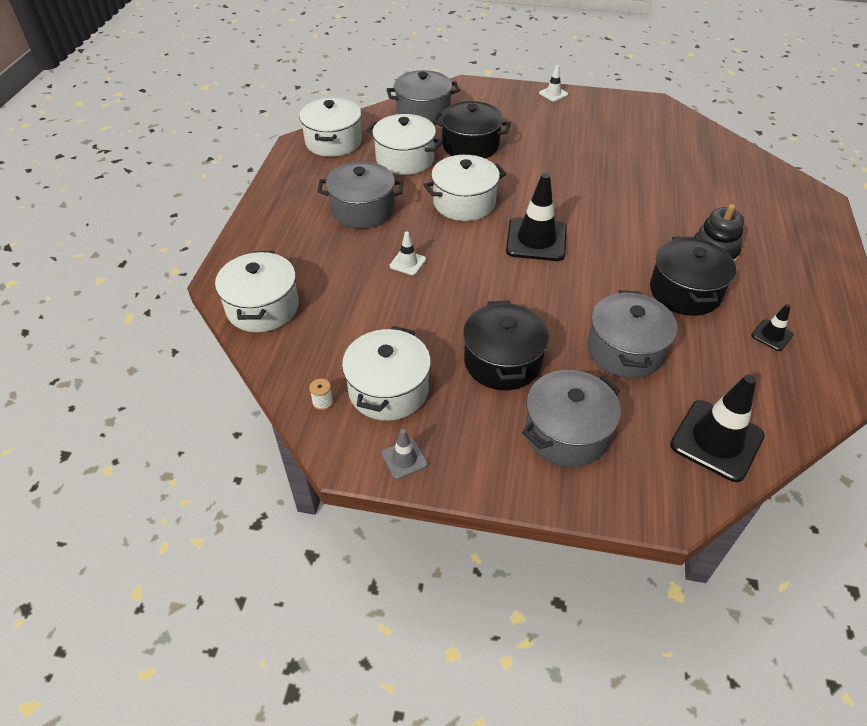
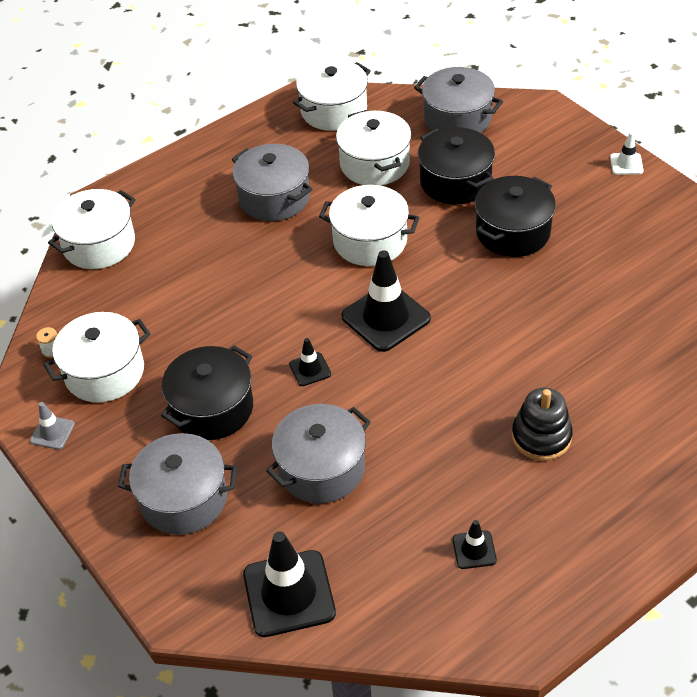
camera: 45 degrees right, 0 degrees up
white traffic cone [390,232,426,275] -> none
black pot [650,237,736,316] -> black pot moved to [475,176,556,257]
none -> black traffic cone [289,338,331,386]

